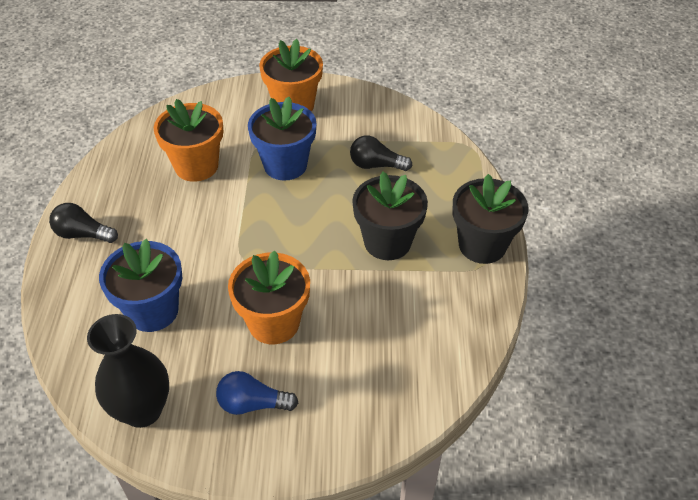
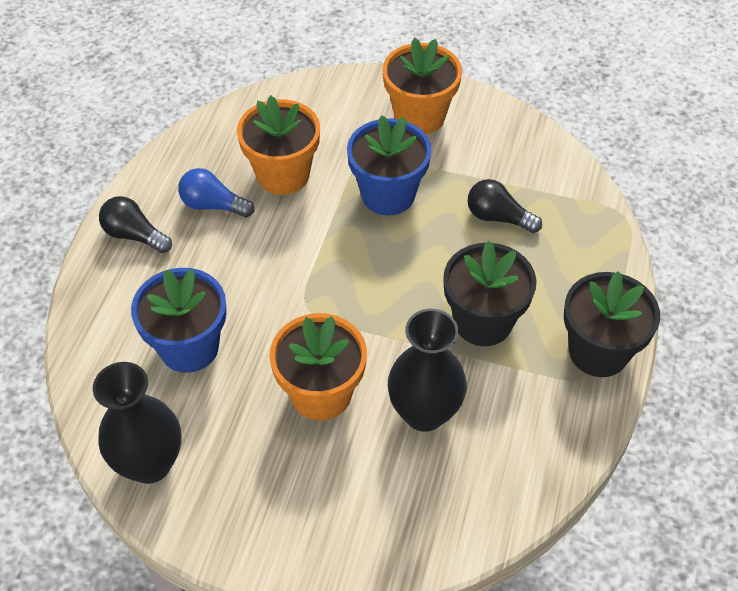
camera: 15 degrees right, 5 degrees up
blue light bulb [216,371,298,415] -> blue light bulb moved to [178,168,254,217]
none -> black vase [388,309,467,432]

